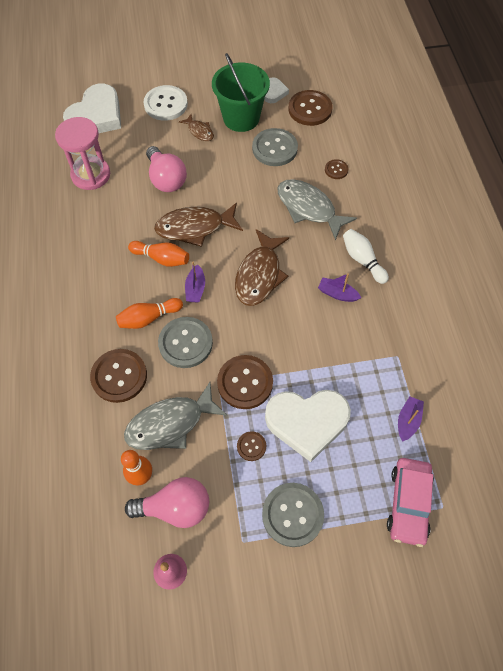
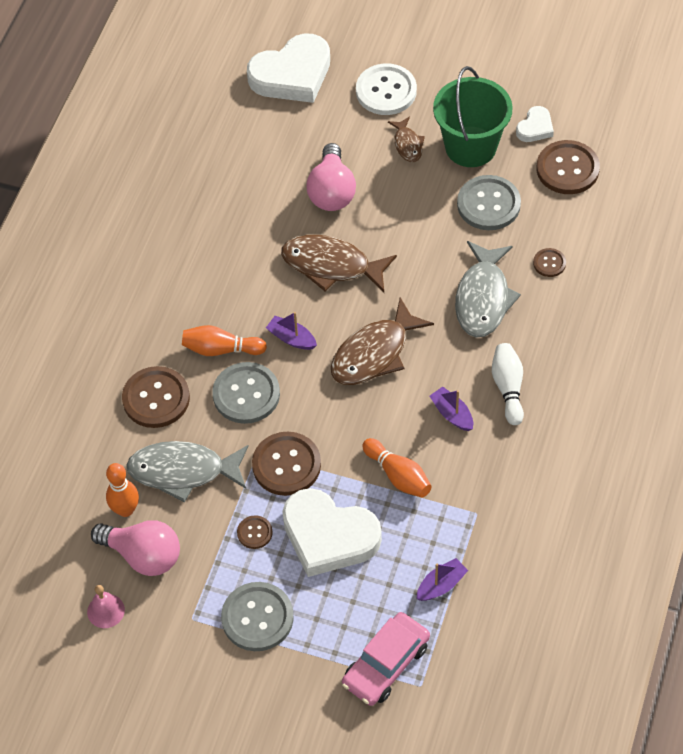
camera: 30 degrees right, 5 degrees down
pink hourglass [55,117,110,190] -> none
orange bowling pin [128,241,189,267] -> orange bowling pin moved to [362,438,432,498]
purple boat [185,262,205,303] -> purple boat turned 90 degrees clockwise [266,312,317,350]
grey fish [278,179,357,240] -> grey fish turned 150 degrees counterclockwise [455,241,521,338]

